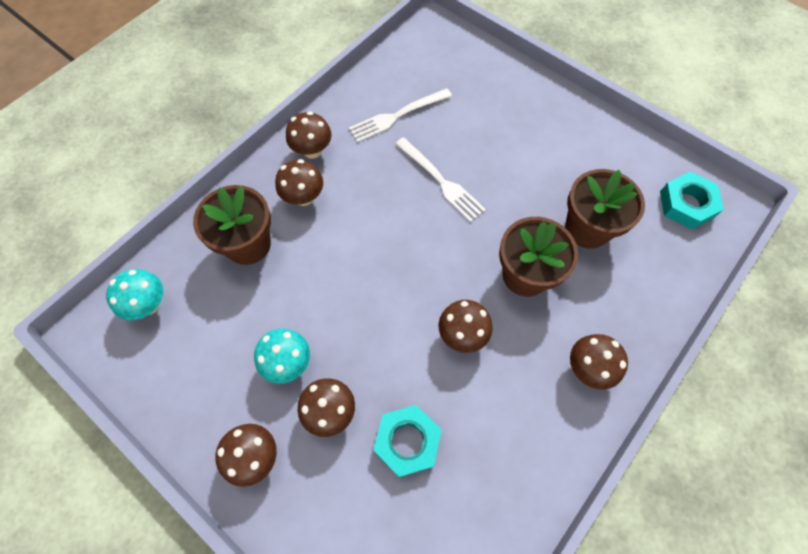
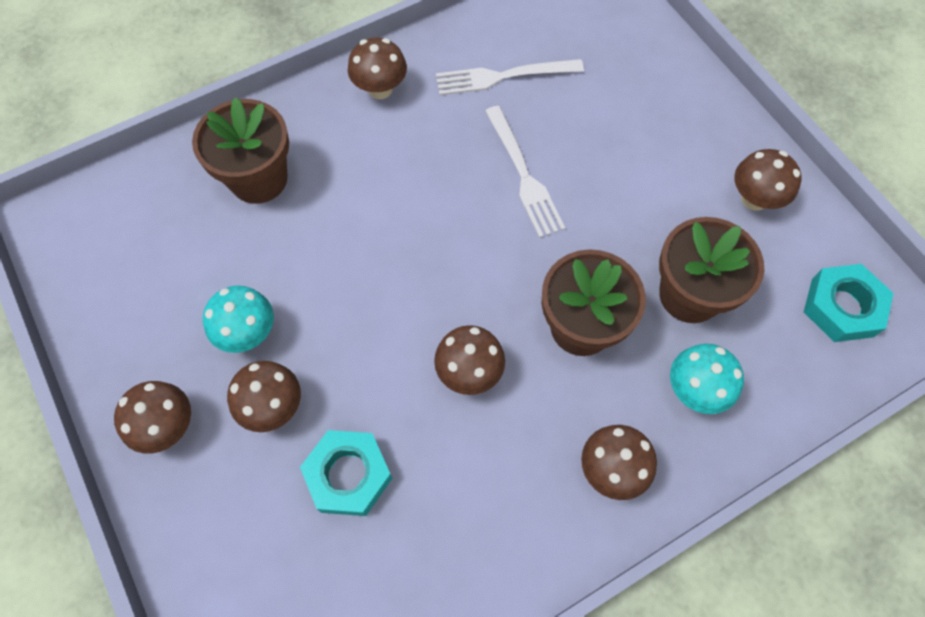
camera: 20 degrees right, 0 degrees up
turquoise mushroom [106,269,163,320] -> turquoise mushroom moved to [670,344,744,414]
brown mushroom [275,159,323,206] -> brown mushroom moved to [735,149,802,211]

